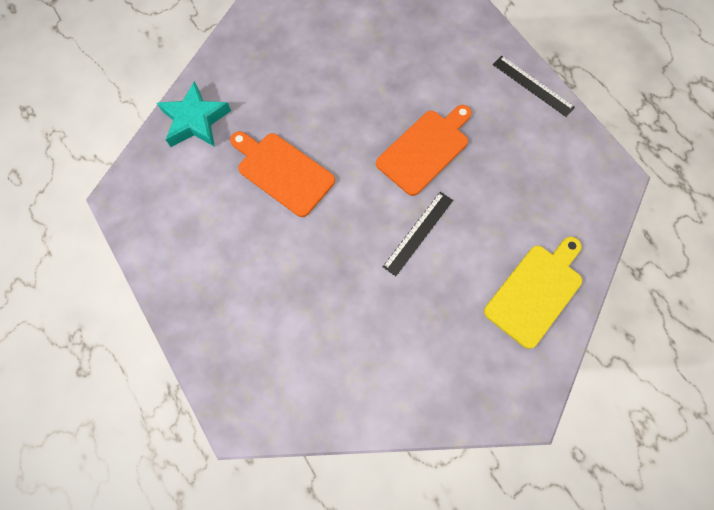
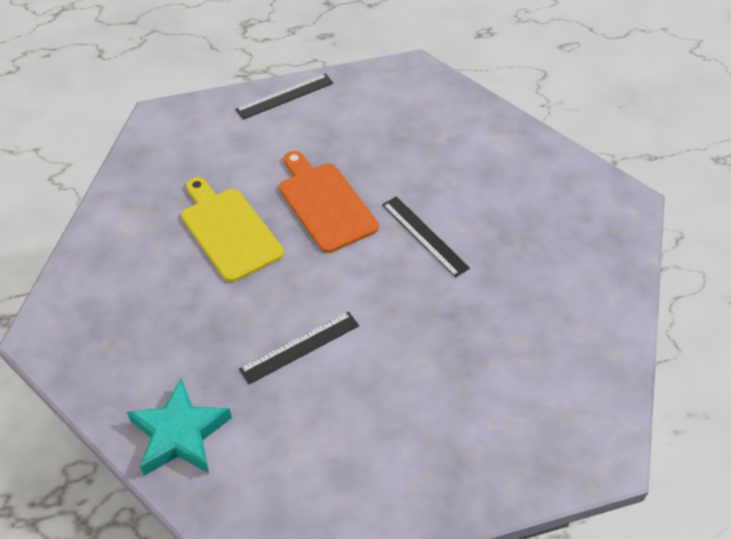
camera: 75 degrees left, 20 degrees down
orange cutting board [230,131,335,217] -> black ruler [239,312,359,384]
yellow cutting board [484,237,582,349] -> yellow cutting board moved to [181,177,284,282]

